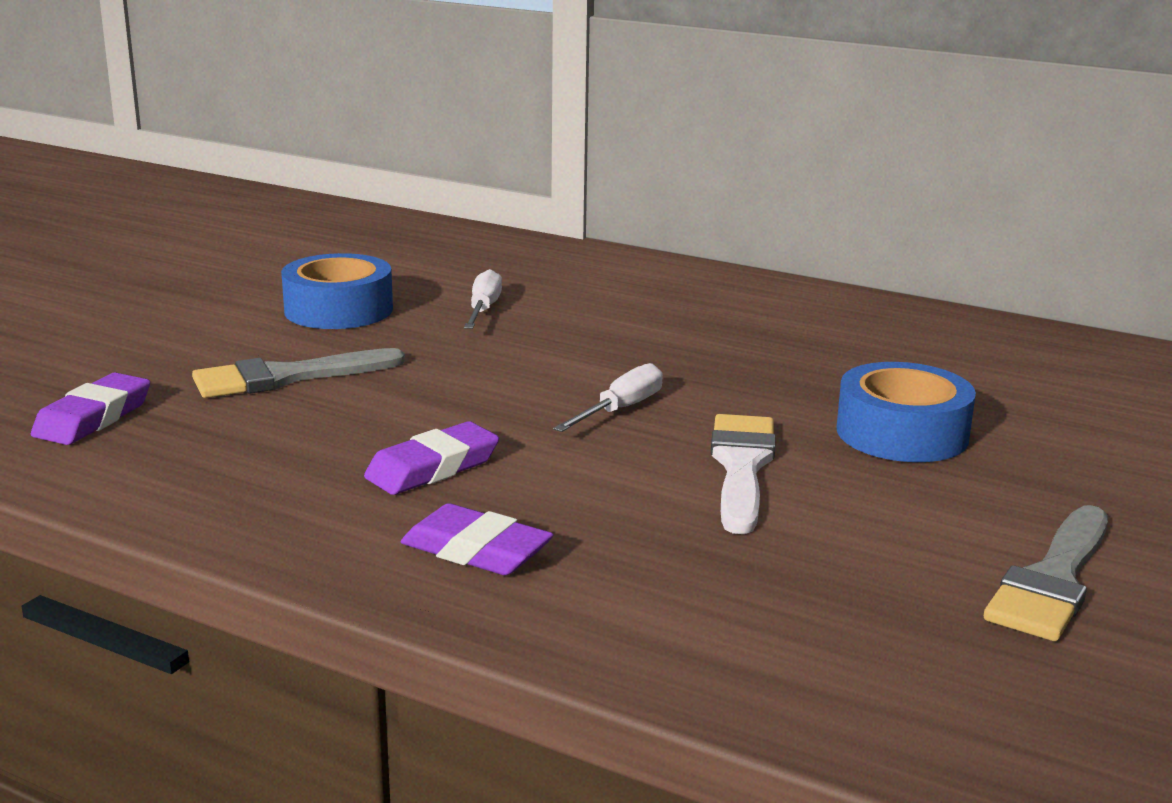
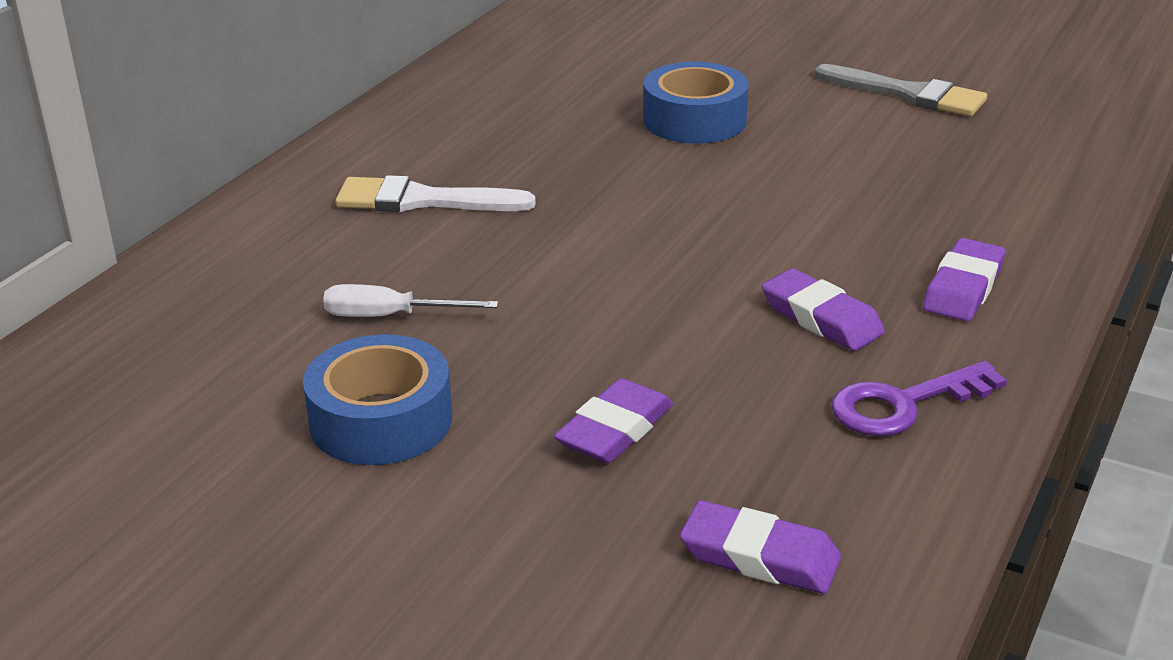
camera: 90 degrees left, 10 degrees up
grey brush [192,348,405,398] -> purple eraser [554,378,673,463]
white screwdriver [553,363,663,432] -> none
white brush [711,414,775,534] -> white brush moved to [335,175,536,212]
none -> purple key [831,361,1007,436]

